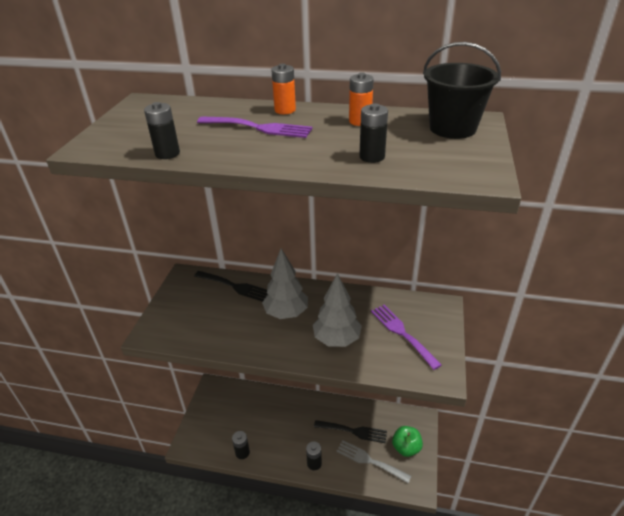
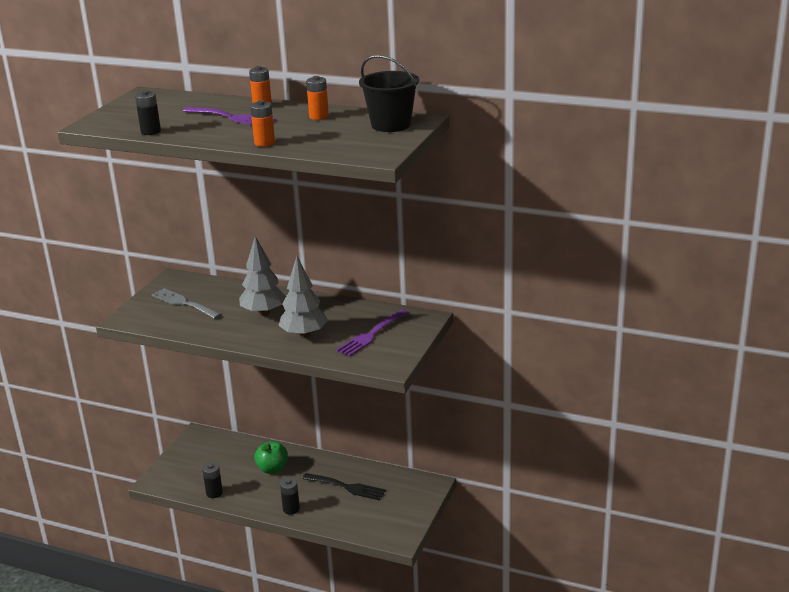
camera: 10 degrees right, 10 degrees down
black fork [194,271,267,302] -> none
grey fork [336,440,411,483] -> grey fork moved to [151,288,222,319]
black battery [359,103,388,163] -> none
purple fork [371,305,442,370] -> purple fork turned 120 degrees counterclockwise [336,310,409,357]
green apple [392,426,423,457] -> green apple moved to [254,441,288,474]
none -> orange battery [250,100,275,147]

